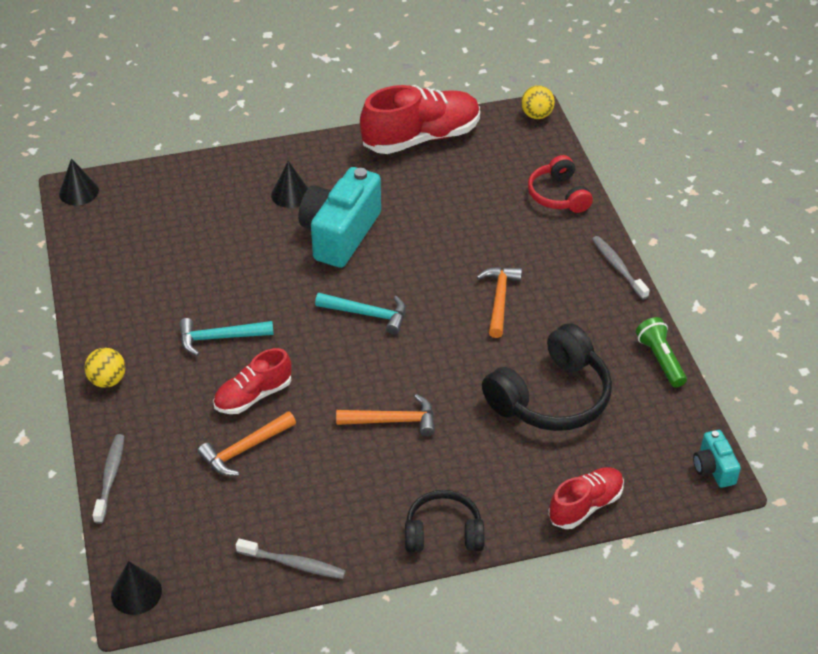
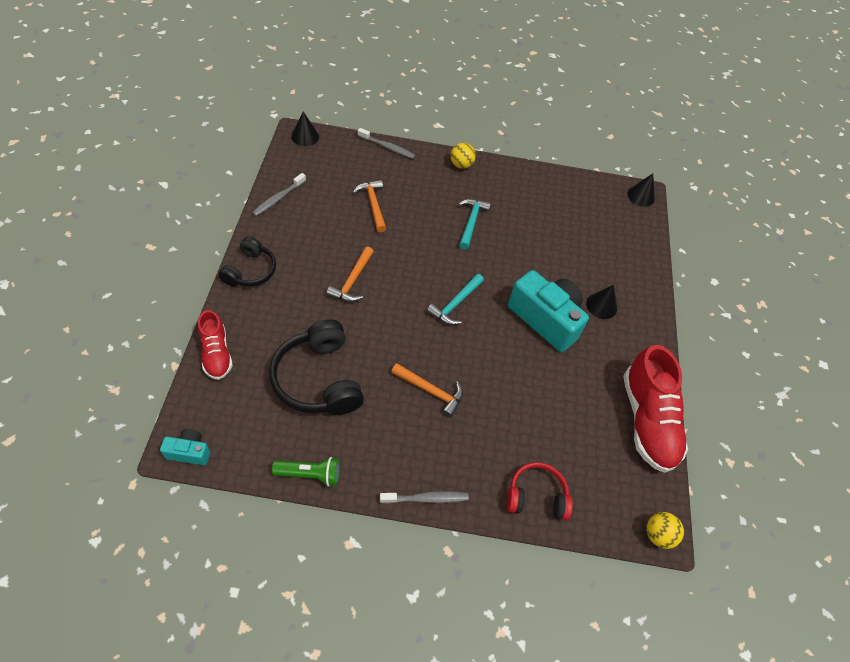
camera: 105 degrees right, 10 degrees up
red shoe [213,348,291,414] -> none

